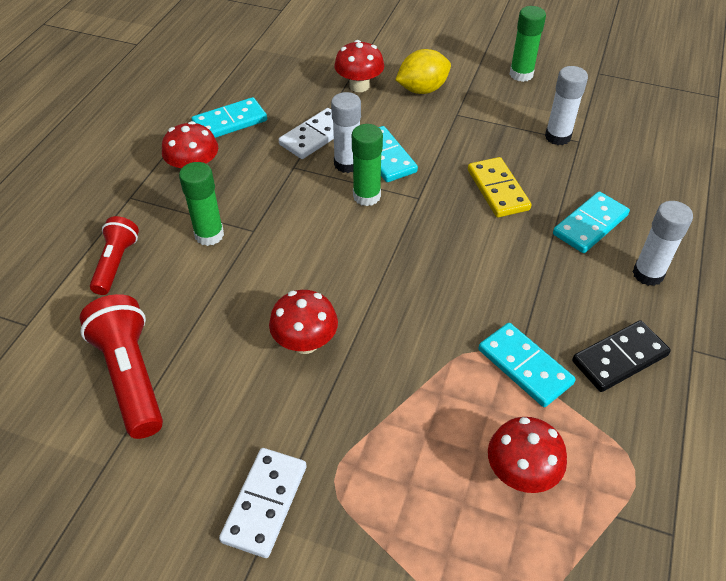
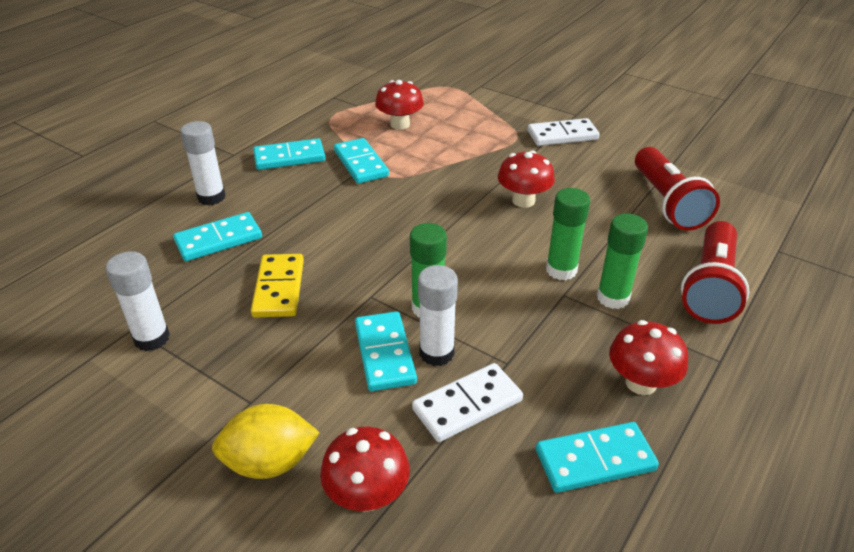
camera: 165 degrees left, 10 degrees down
red flashlight [90,216,139,295] -> red flashlight [681,221,749,324], size x1.58
white domino [219,448,307,558] -> white domino turned 45 degrees clockwise [528,118,600,146]
green glue stick [509,6,546,82] -> green glue stick moved to [546,188,590,280]
black domino [572,320,671,392] -> turquoise domino [253,138,325,170]

